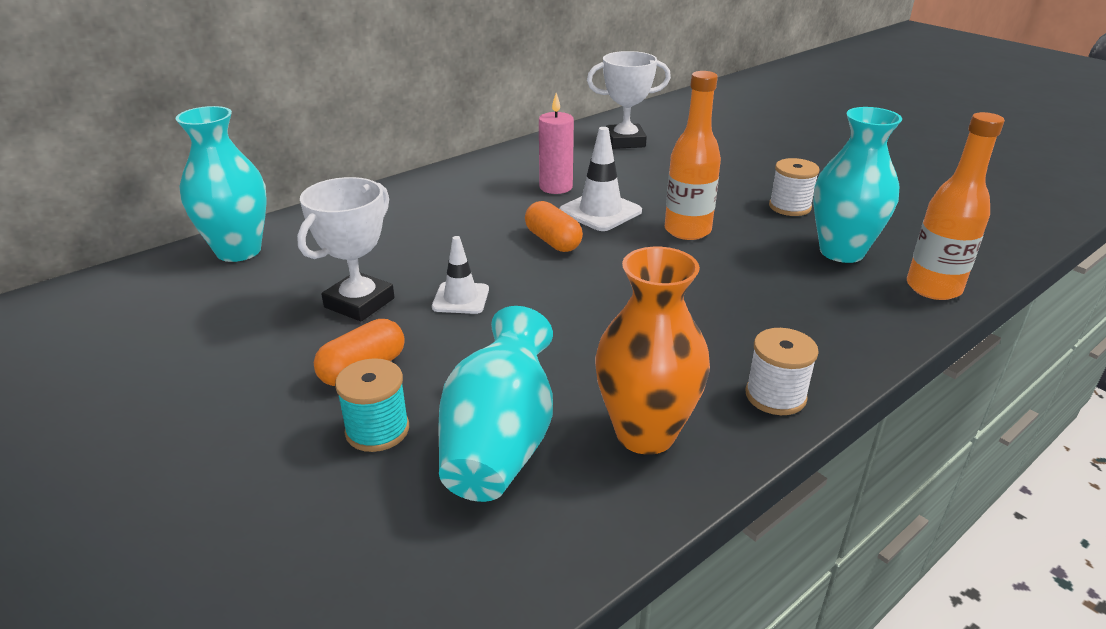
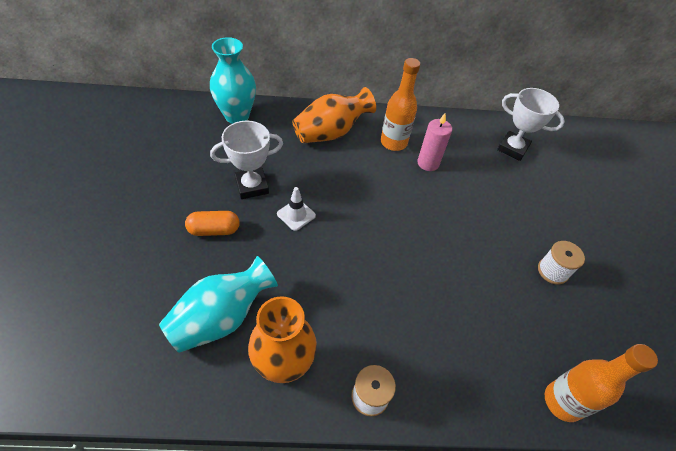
camera: 35 degrees right, 20 degrees up
turquoise spool [335,358,409,452] -> none
orange capsule [525,201,583,252] -> none
white traffic cone [559,127,642,231] -> none
orange bottle [665,71,721,240] -> orange bottle moved to [381,58,420,151]
turquoise vase [813,107,902,263] -> none
none -> orange vase [292,87,376,143]

